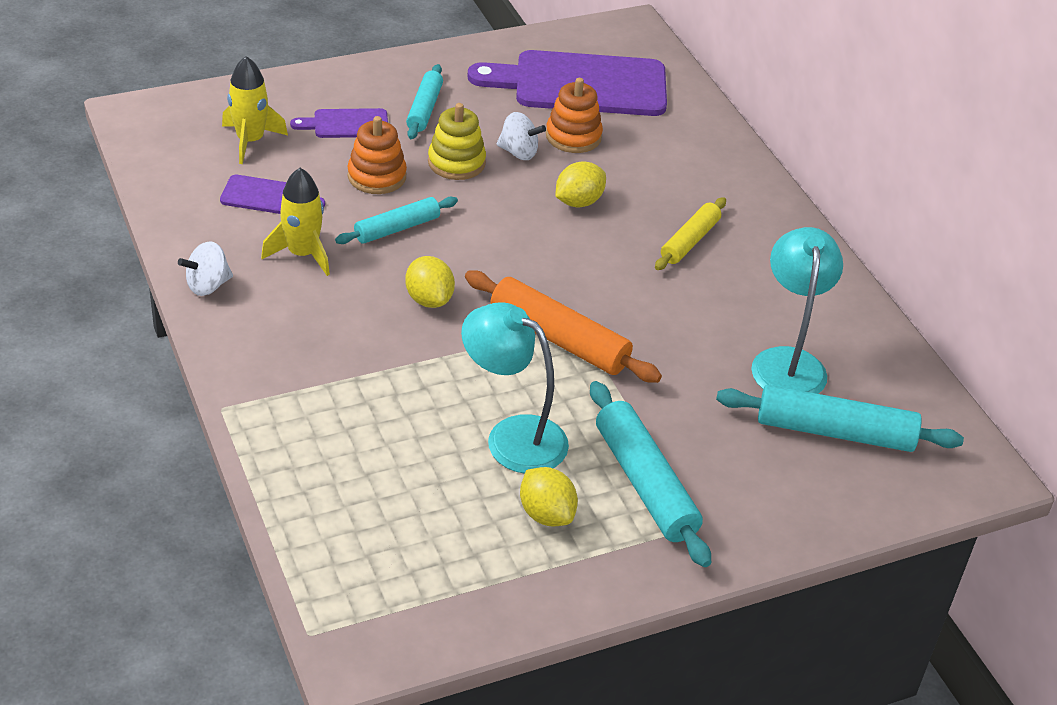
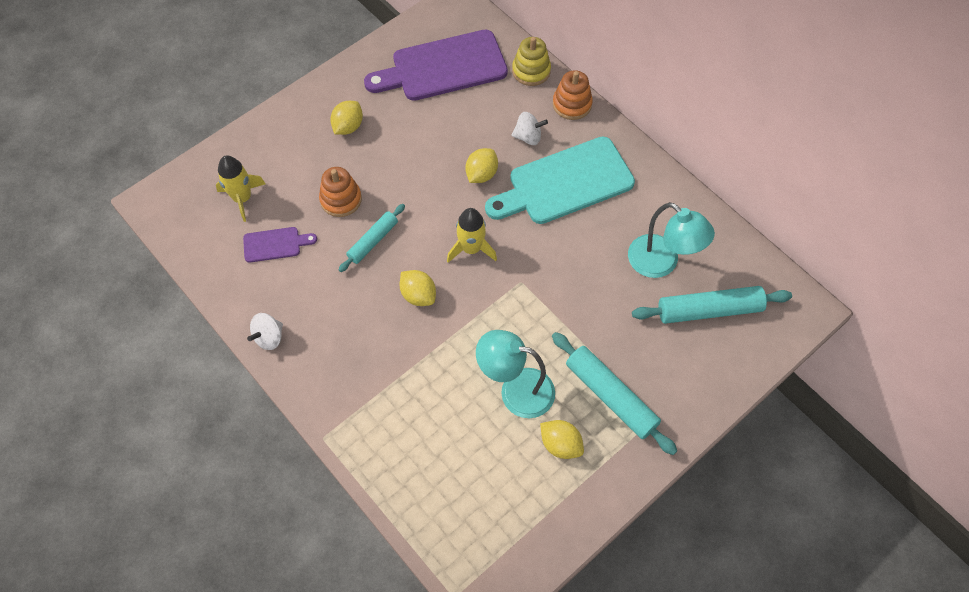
camera: 15 degrees left, 20 degrees up
yellow rocket [261,168,330,276] -> yellow rocket moved to [447,208,497,263]
purple cutting board [290,108,388,138] -> none
turquoise rolling pin [406,64,443,139] -> yellow lemon [330,101,363,135]
yellow stacking toy [428,103,486,180] -> yellow stacking toy moved to [512,37,551,86]
orange rolling pin [465,270,662,383] -> none
white spinning top [496,112,546,160] -> white spinning top moved to [512,112,548,145]
orange stacking toy [546,78,603,153] -> orange stacking toy moved to [553,70,593,120]
yellow rolling pin [655,197,726,270] -> turquoise cutting board [485,137,635,224]
turquoise lamp [751,227,843,394] -> turquoise lamp turned 150 degrees clockwise [628,202,715,278]

